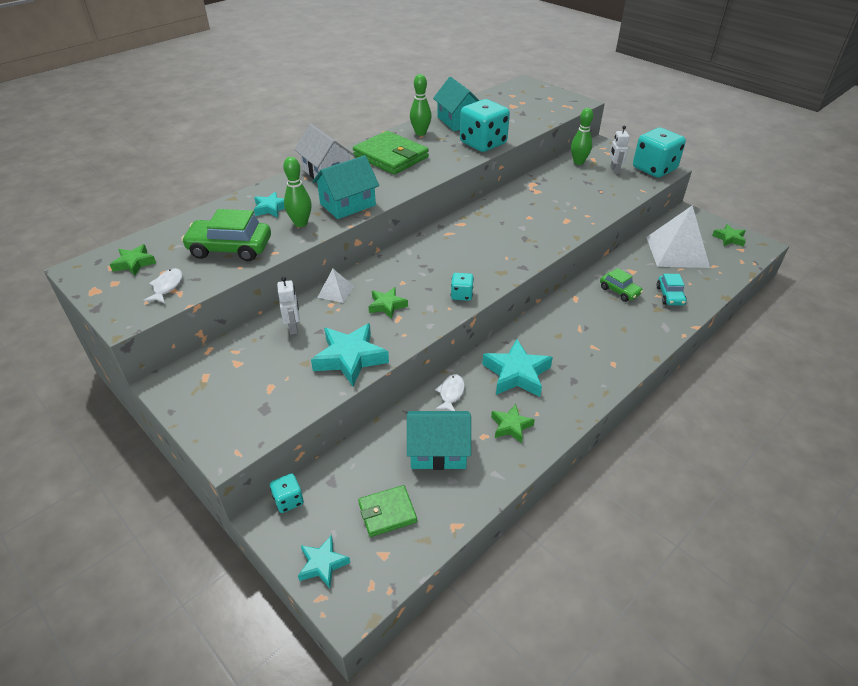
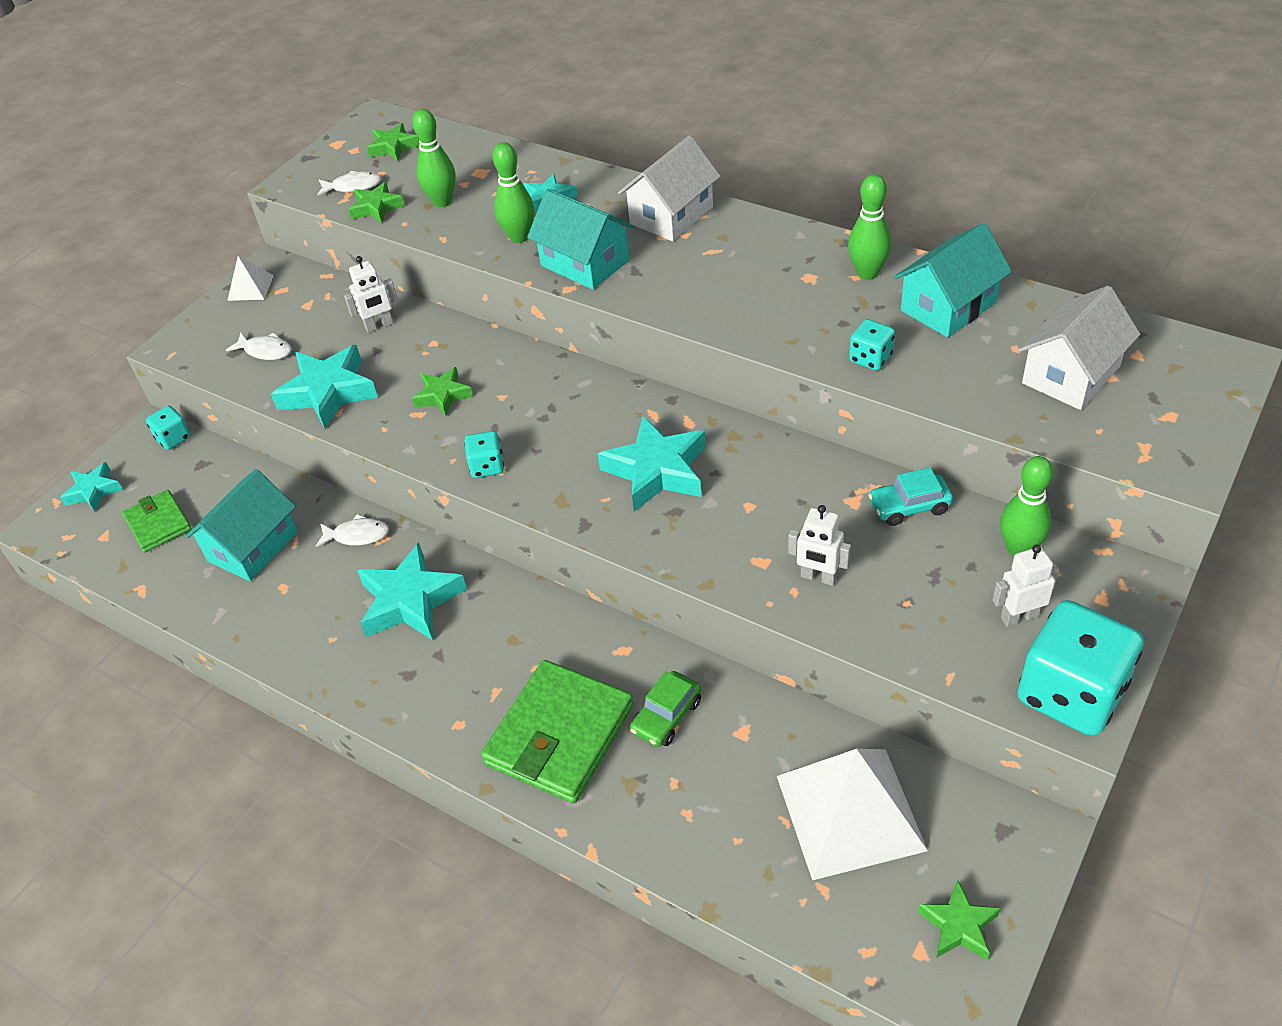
camera: 80 degrees right, 5 degrees up
green car [181,209,271,261] -> green bowling pin [412,109,456,207]
white pyramid [317,269,354,303] -> white pyramid moved to [227,256,274,301]
green wallet [353,131,429,175] -> green wallet moved to [481,660,634,803]
turquoise house [407,411,471,470] -> turquoise house turned 45 degrees clockwise [185,469,298,581]
turquoise dice [460,99,510,152] -> turquoise dice [849,319,895,371], size x0.46
green star [491,404,535,443] -> green star moved to [349,182,405,223]
turquoise car [656,274,687,305] -> turquoise car moved to [868,467,953,526]
none -> white fish [226,333,292,360]
none -> turquoise star [598,416,706,511]
none -> white robot [788,505,851,586]
none -> white house [1018,286,1140,410]

